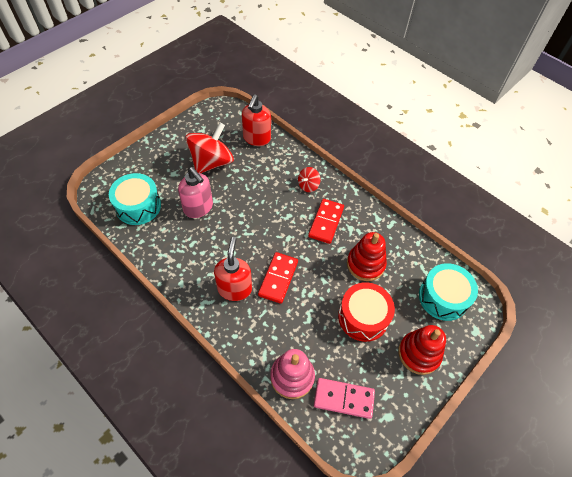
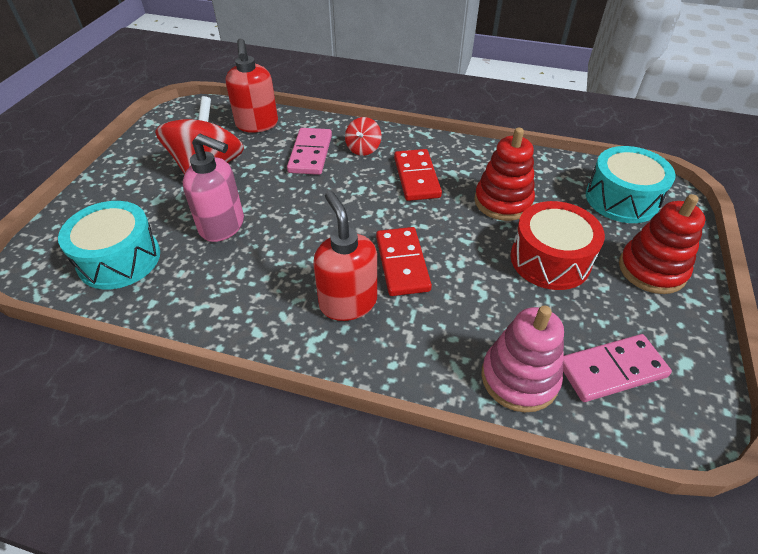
camera: 25 degrees left, 10 degrees down
none -> pink domino [287,128,332,175]

